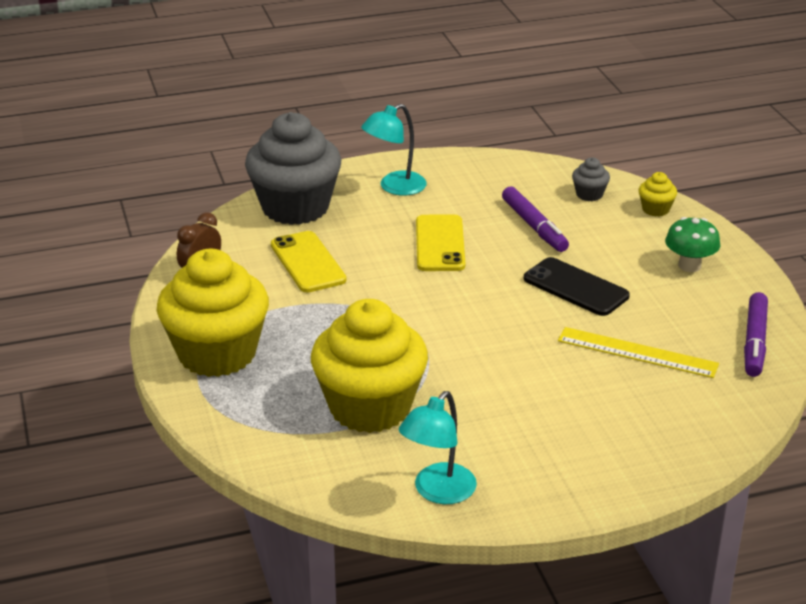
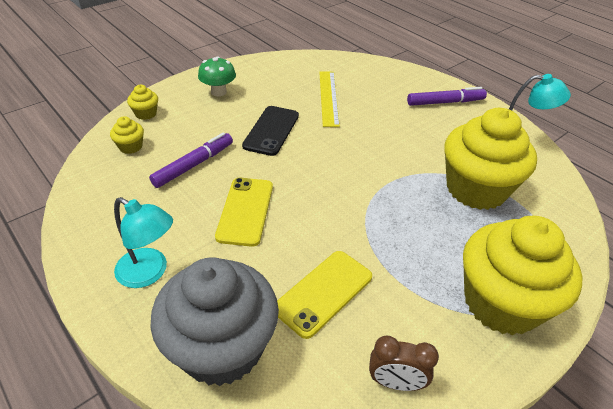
camera: 115 degrees left, 10 degrees up
yellow phone [416,215,465,271] -> yellow phone turned 60 degrees counterclockwise [215,178,273,247]
grey cupcake [572,157,610,201] -> yellow cupcake [110,116,144,154]
purple marker [744,292,768,377] -> purple marker moved to [407,87,487,106]

